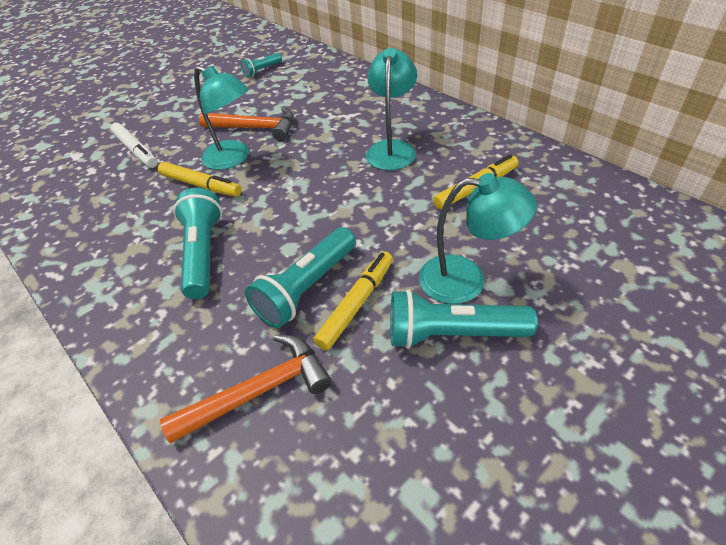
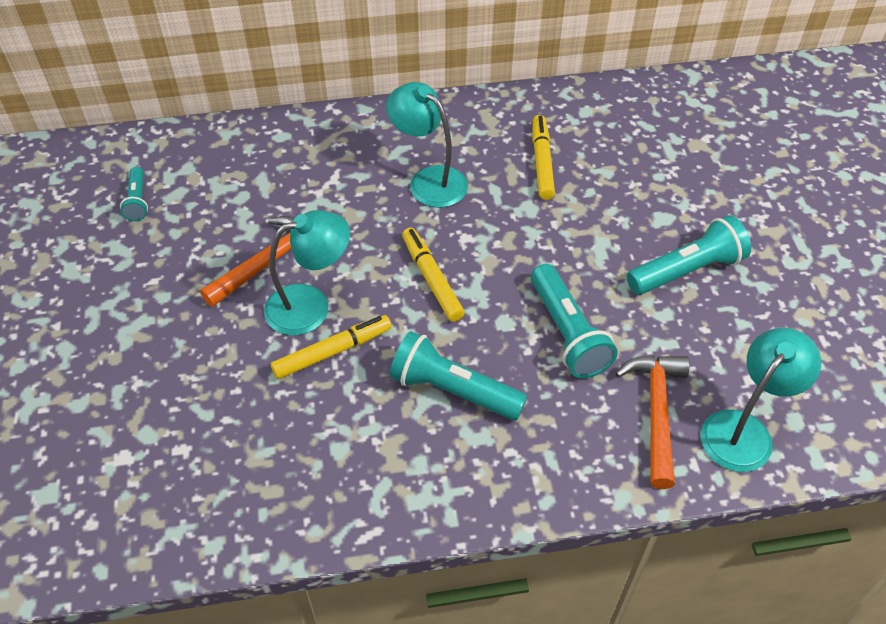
camera: 60 degrees left, 5 degrees up
white marker [110,123,158,168] -> none
yellow marker [313,251,393,351] -> yellow marker moved to [402,227,465,322]
turquoise flashlight [390,289,537,349] -> turquoise flashlight turned 150 degrees counterclockwise [627,215,751,295]
turquoise lamp [419,173,537,304] -> turquoise lamp moved to [700,328,821,472]

